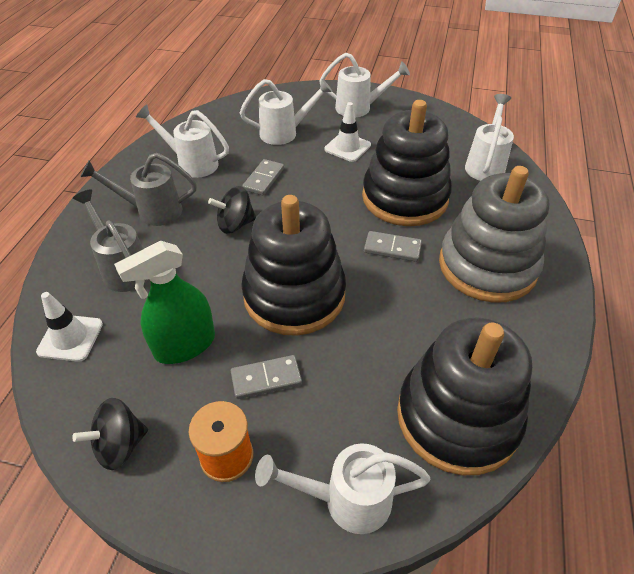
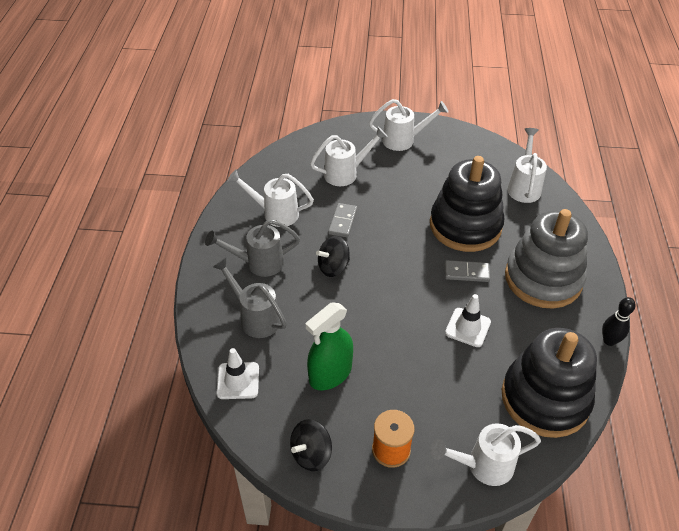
camera: 10 degrees left, 0 degrees up
grey domino [231,355,302,399] -> none
black stacking toy [241,195,346,336] -> none
white traffic cone [324,102,371,162] -> white traffic cone moved to [445,294,491,347]
none -> black bowling pin [602,297,636,346]

